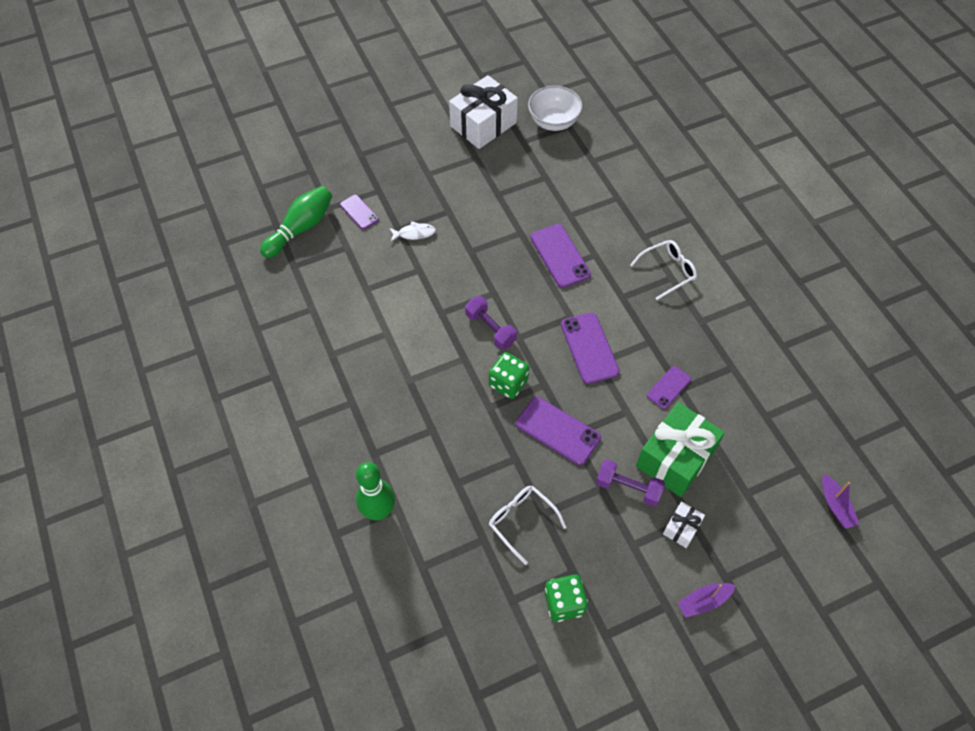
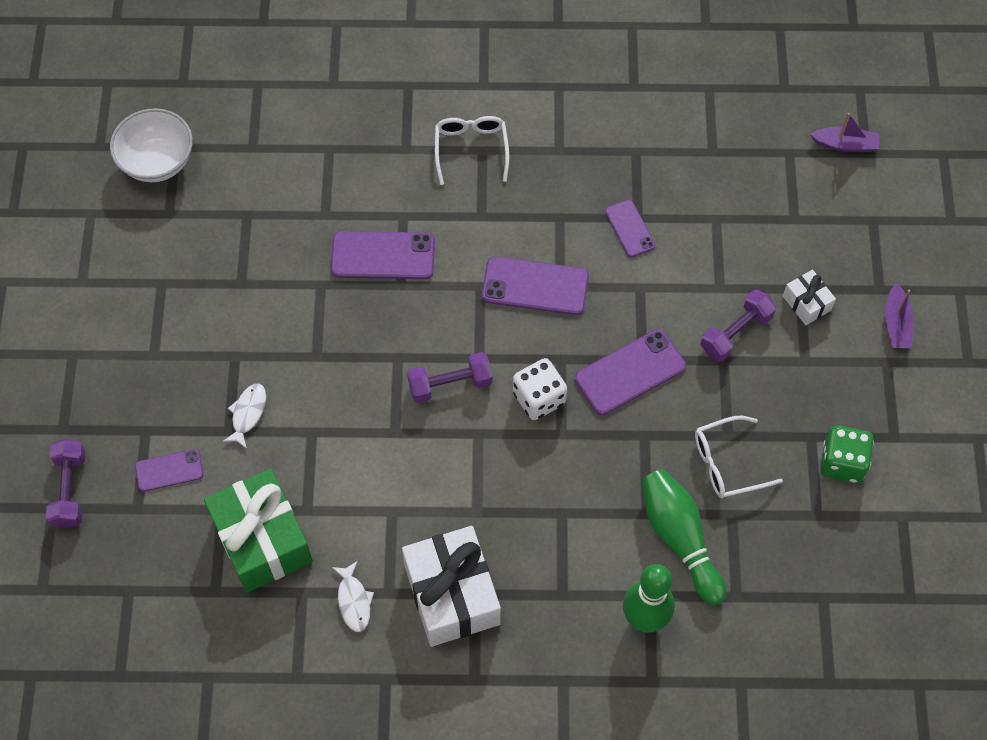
camera: 65 degrees left, 5 degrees up
green bowling pin [260,186,332,258] -> green bowling pin moved to [642,469,726,605]
white gift [449,75,518,149] -> white gift moved to [402,526,501,647]
green dice [489,352,529,399] -> white dice [513,358,567,420]
green gift [636,402,725,497] -> green gift moved to [204,469,313,593]
none -> purple dumbbell [46,439,85,528]
none -> white fish [332,561,374,632]

